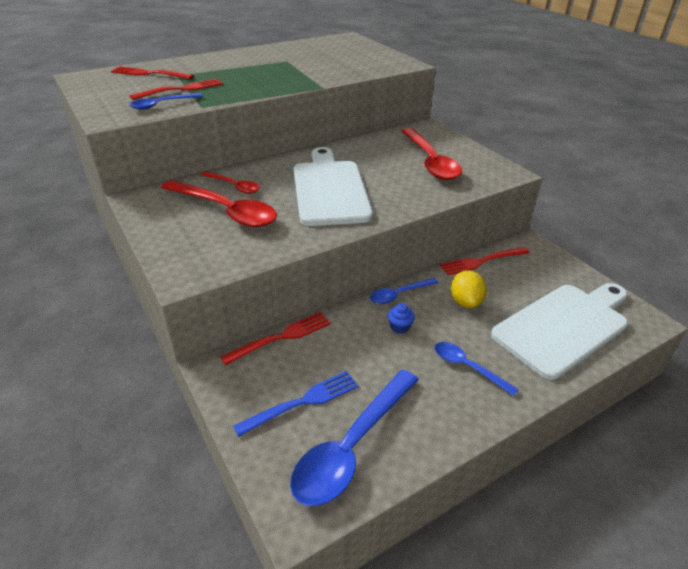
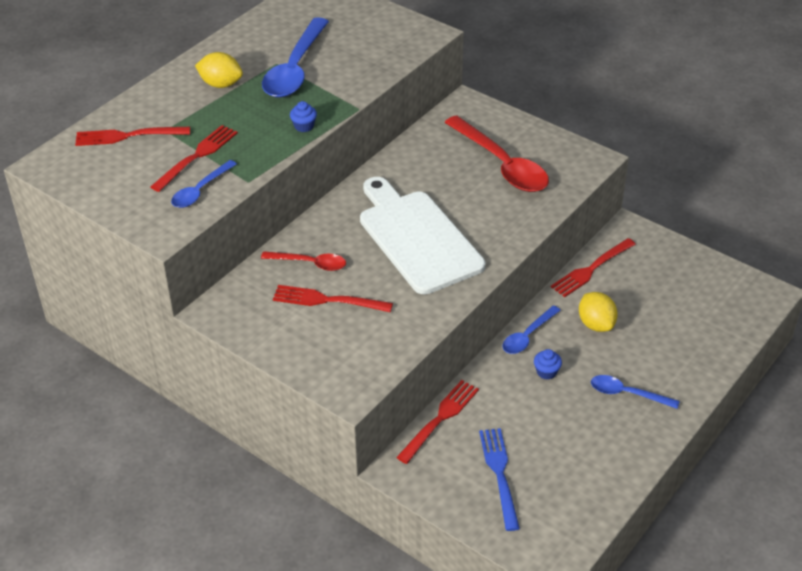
camera: 20 degrees left, 5 degrees up
red spoon [161,180,277,227] -> red fork [273,285,393,312]
blue fork [233,371,358,437] -> blue fork turned 45 degrees counterclockwise [479,428,520,531]
blue spoon [290,369,419,506] -> blue spoon moved to [262,17,329,97]
white cutting board [491,283,628,380] -> none
none -> yellow lemon [195,52,243,88]
none -> blue cupcake [290,101,317,132]

